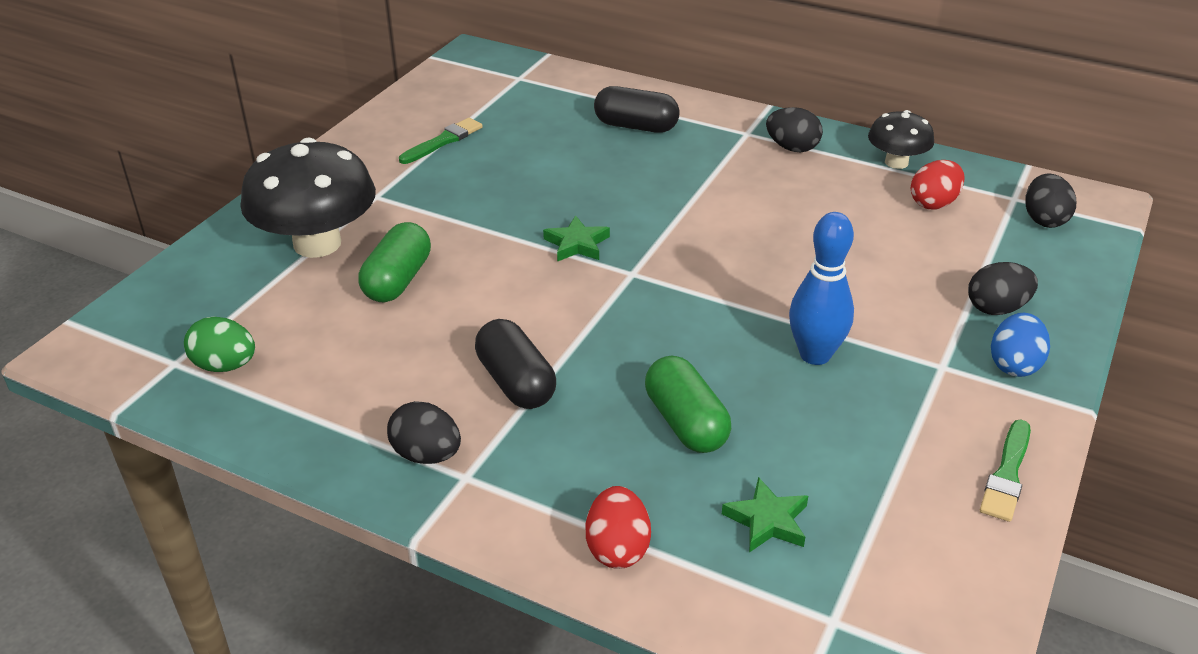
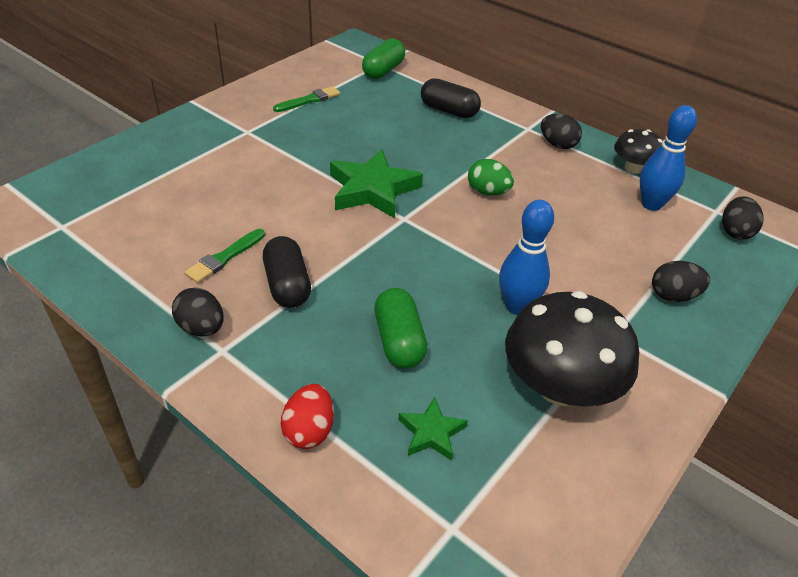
camera: 10 degrees right, 5 degrees up
green egg [184,317,255,372] -> green egg moved to [468,159,514,196]
black mushroom [240,137,376,258] -> black mushroom moved to [505,291,639,407]
green capsule [358,222,431,303] -> green capsule moved to [362,38,405,79]
green star [543,215,610,262] -> green star [330,149,423,218], size x1.93
red egg [910,160,965,209] -> blue bowling pin [640,105,697,211]
green brush [980,420,1031,522] -> green brush moved to [184,229,265,283]
blue egg [991,313,1050,377] -> none

